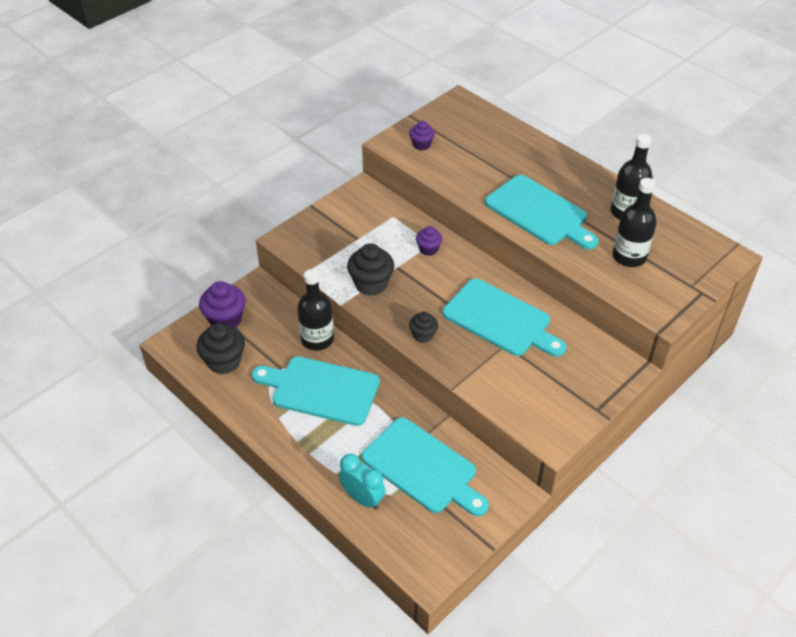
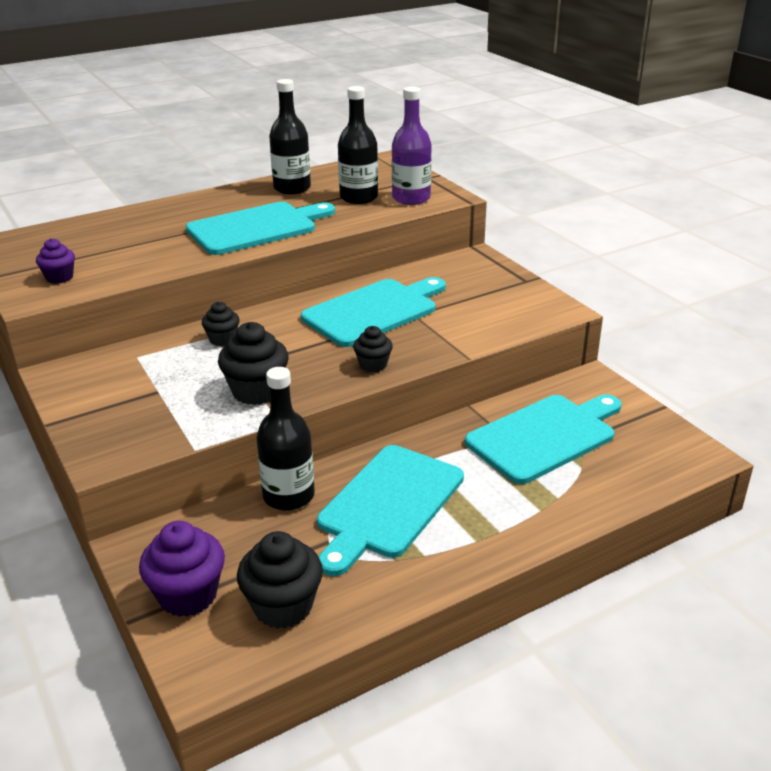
camera: 75 degrees left, 15 degrees down
turquoise clock [339,454,386,510] -> none
purple cupcake [416,226,443,256] -> black cupcake [202,301,240,346]
none -> purple bottle [392,87,432,205]

